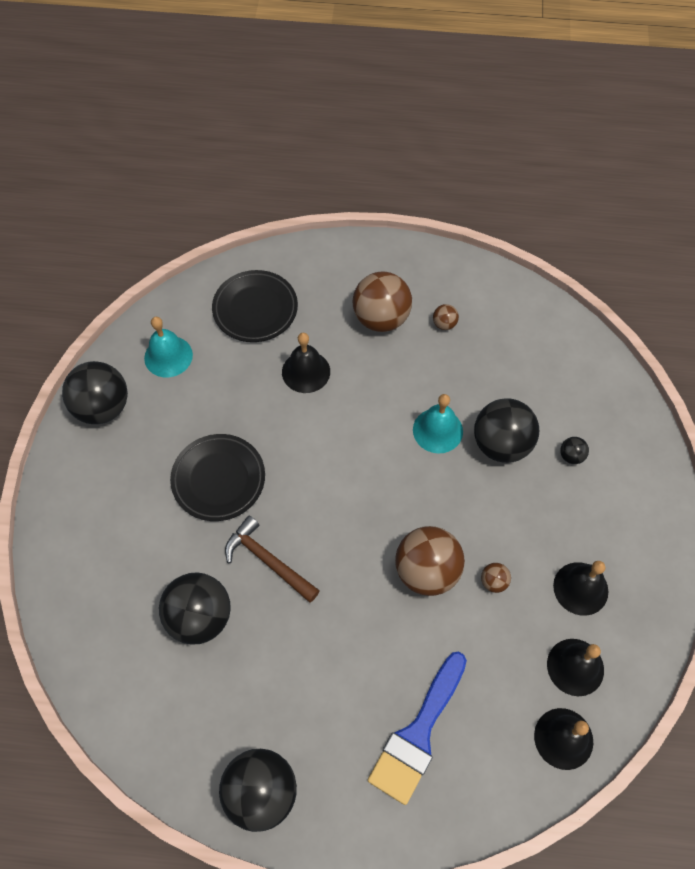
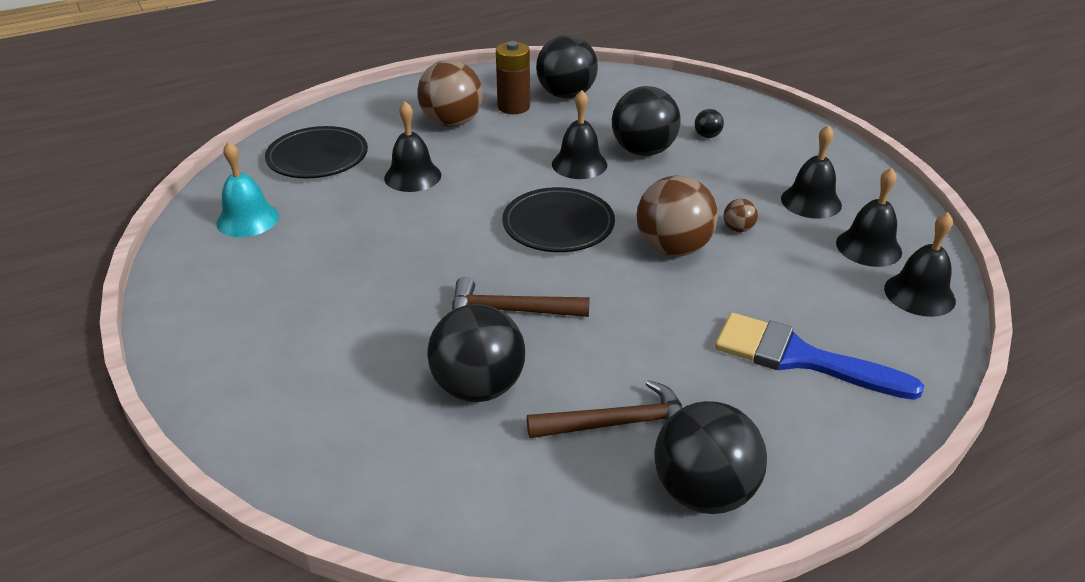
camera: 35 degrees left, 25 degrees down
black ball [62,361,128,424] -> black ball moved to [536,35,598,98]
black plate [170,434,265,521] -> black plate moved to [502,187,615,252]
blue brush [368,652,467,805] -> blue brush turned 120 degrees clockwise [715,313,924,400]
turquoise bell [413,394,463,453] -> black bell [552,90,607,179]
brown ball [433,304,459,330] -> brown battery [496,41,530,114]
none -> brown hammer [527,380,682,438]

